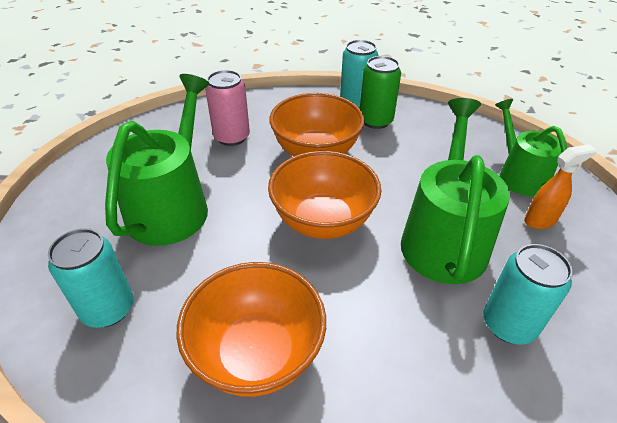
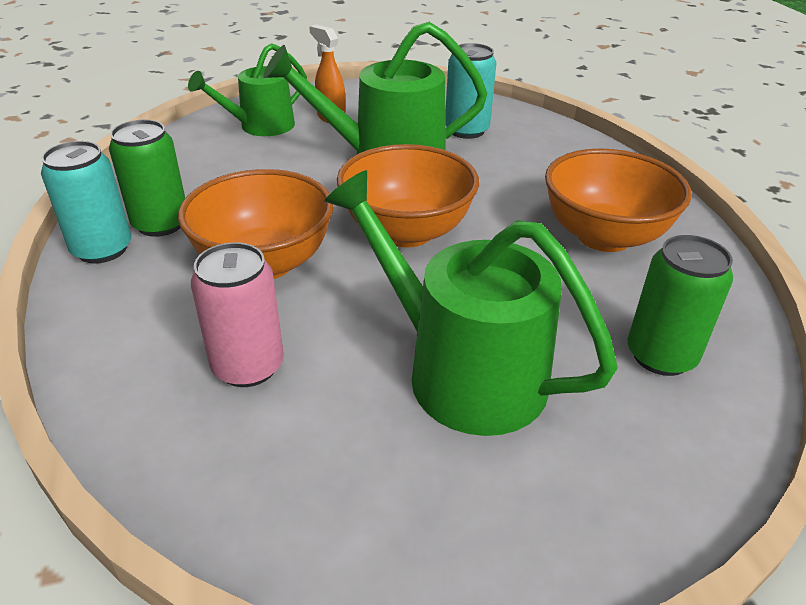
camera: 110 degrees left, 5 degrees down
turquoise can [48,228,134,328] -> green can [628,235,733,376]
green watering can [105,74,210,246] -> green watering can turned 45 degrees clockwise [324,170,618,436]

